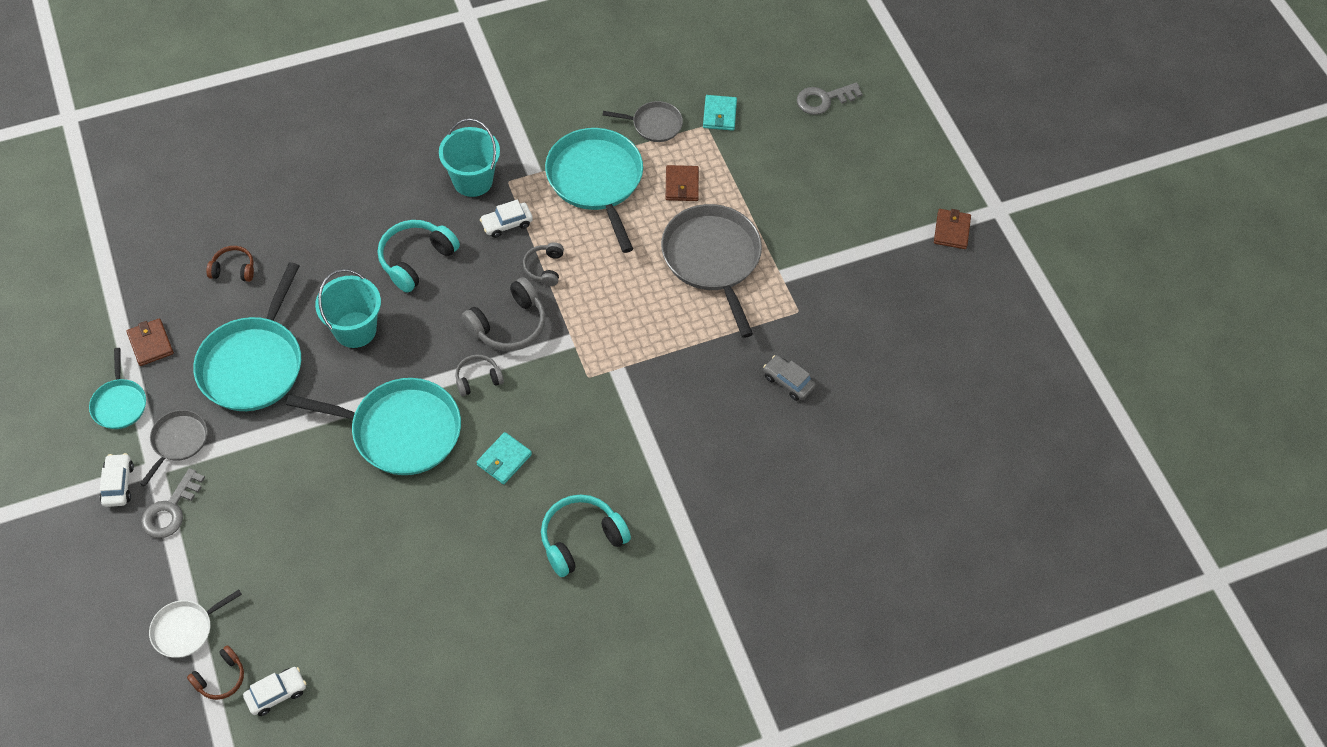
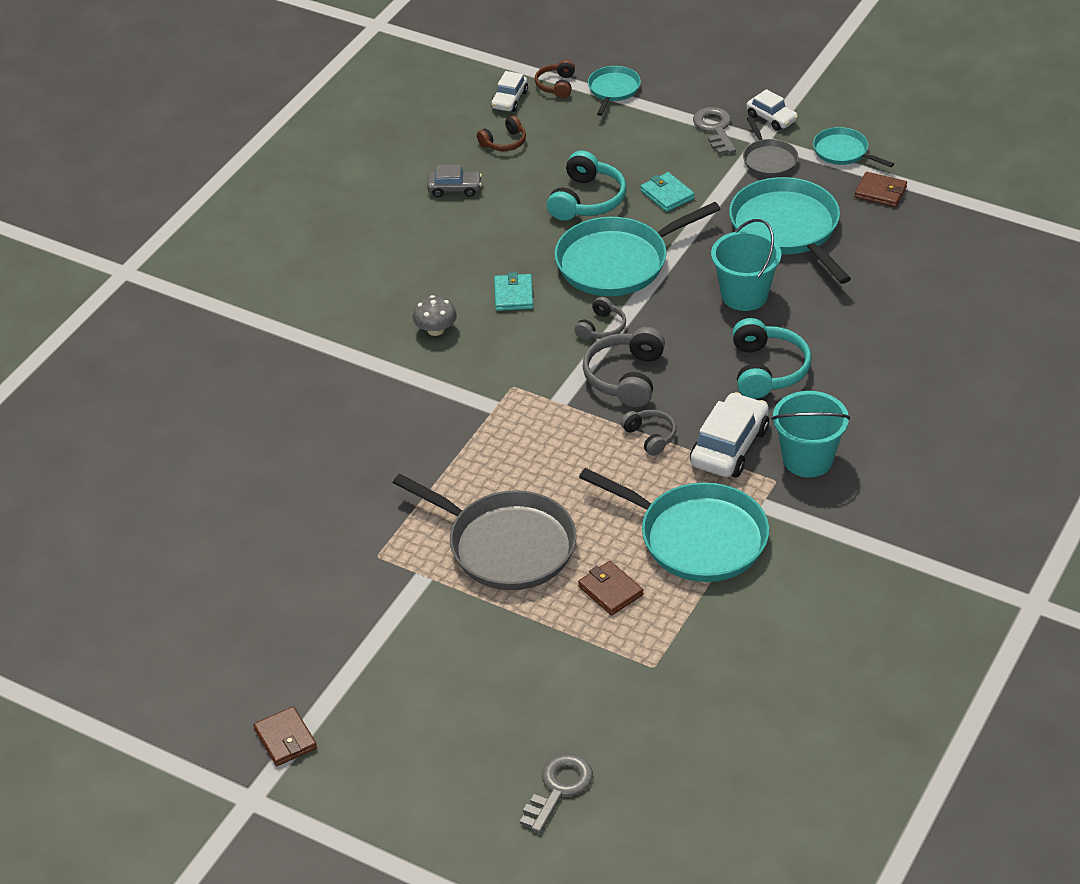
camera: 145 degrees right, 15 degrees down
white pan [149,590,242,658] -> turquoise pan [588,66,641,116]
brown headphones [206,246,254,282] -> brown headphones moved to [477,115,526,151]
white car [480,200,533,238] -> white car [690,392,769,477], size x1.70
turquoise headphones [541,494,631,577] -> turquoise headphones moved to [547,150,627,221]
grey pan [603,101,683,142] -> none
turquoise wallet [703,95,737,131] -> turquoise wallet moved to [640,172,695,212]
grey car [763,355,816,401] -> grey car moved to [427,165,482,197]
none -> grey mushroom [413,295,457,336]

